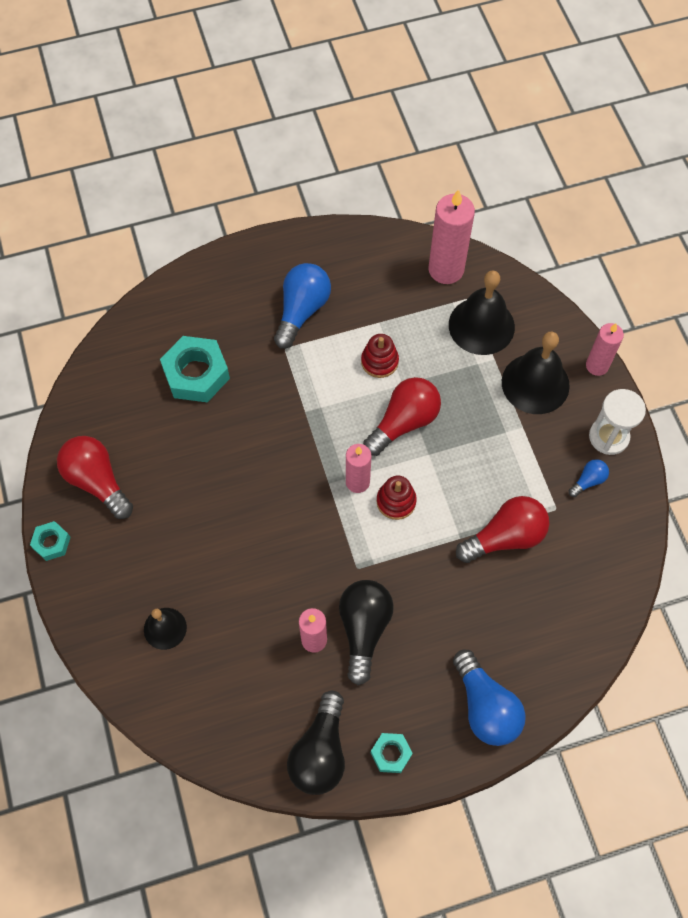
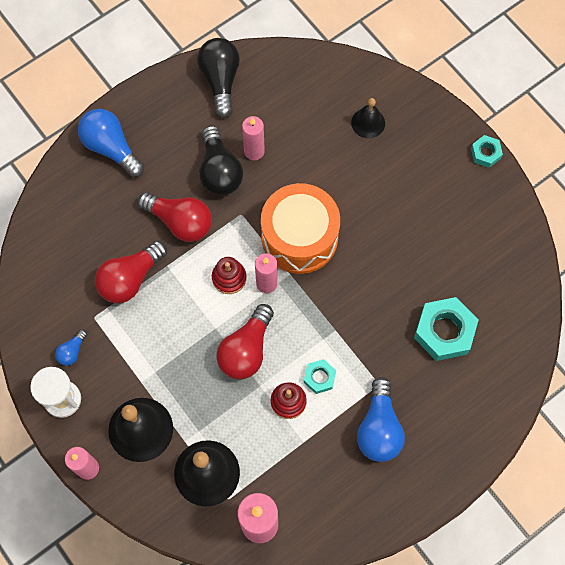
camera: 160 degrees right, 5 degrees up
red light bulb [57,436,133,519] -> red light bulb moved to [138,192,212,242]
turquoise nut [371,733,413,773] -> turquoise nut moved to [304,359,336,394]
none -> orange drum [261,183,340,274]

